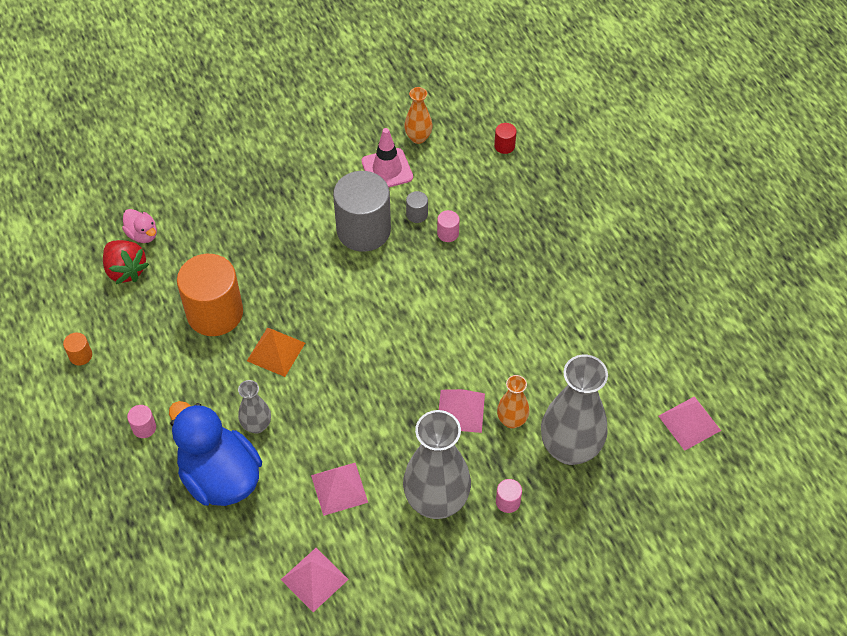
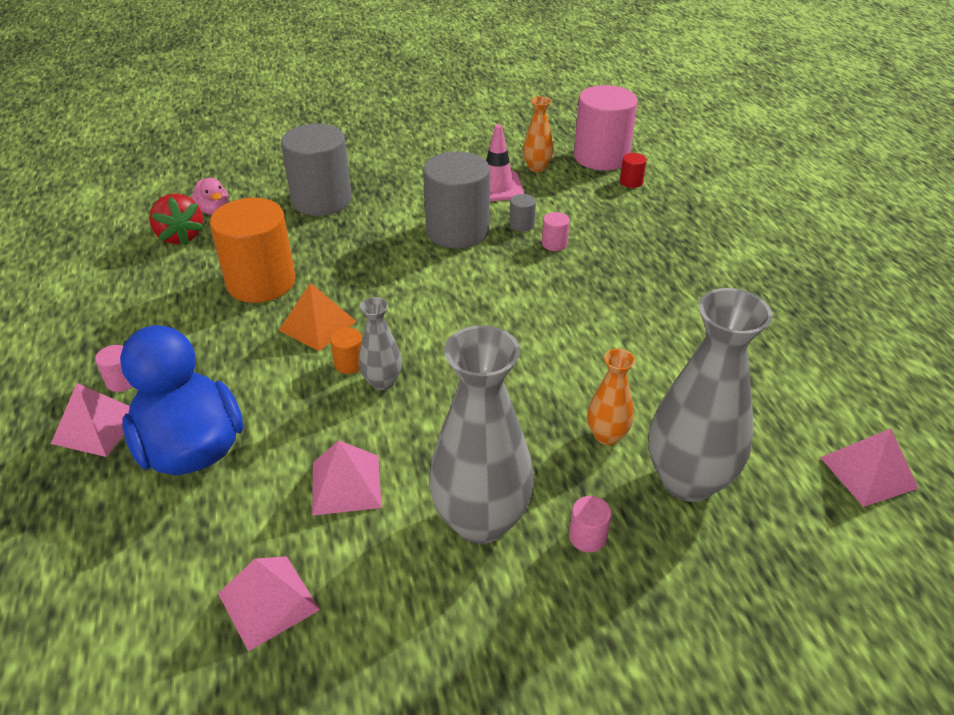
camera: 10 degrees right, 15 degrees down
orange cylinder [63,333,92,366] -> orange cylinder moved to [330,328,362,374]
grey vase [238,380,271,434] -> grey vase moved to [359,297,402,390]
pink pyramid [439,389,485,433] -> pink pyramid moved to [51,383,130,457]
none -> grey cylinder [281,124,352,216]
none -> pink cylinder [574,85,638,171]

